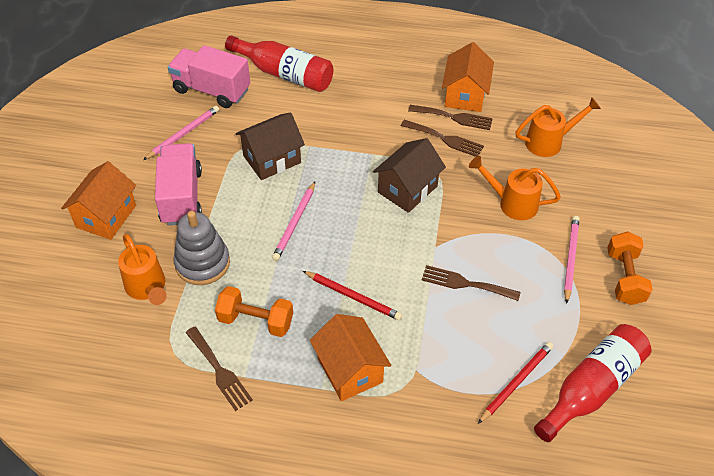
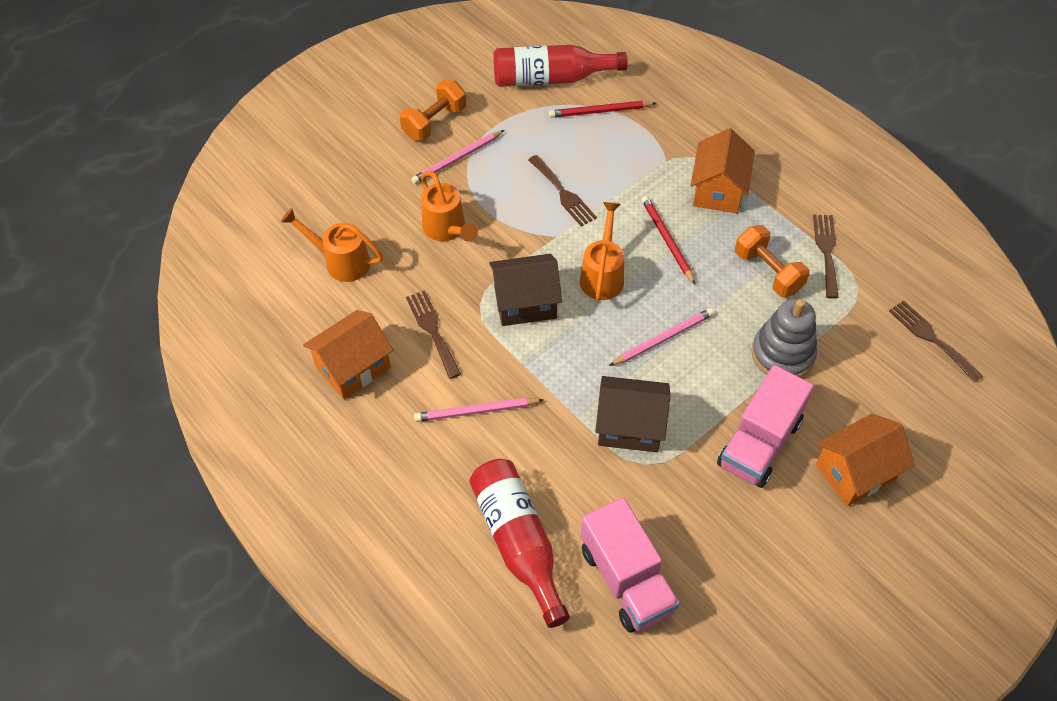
camera: 140 degrees left, 5 degrees up
orange watering can [118,234,167,305] -> orange watering can moved to [580,202,624,301]
pink pencil [143,106,219,160] -> pink pencil moved to [414,398,544,422]
brown fork [408,105,493,130] -> brown fork moved to [889,300,983,383]

